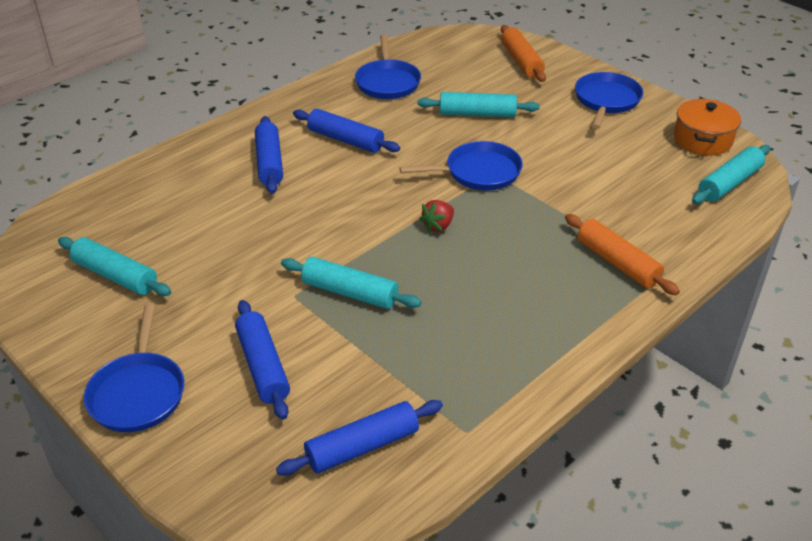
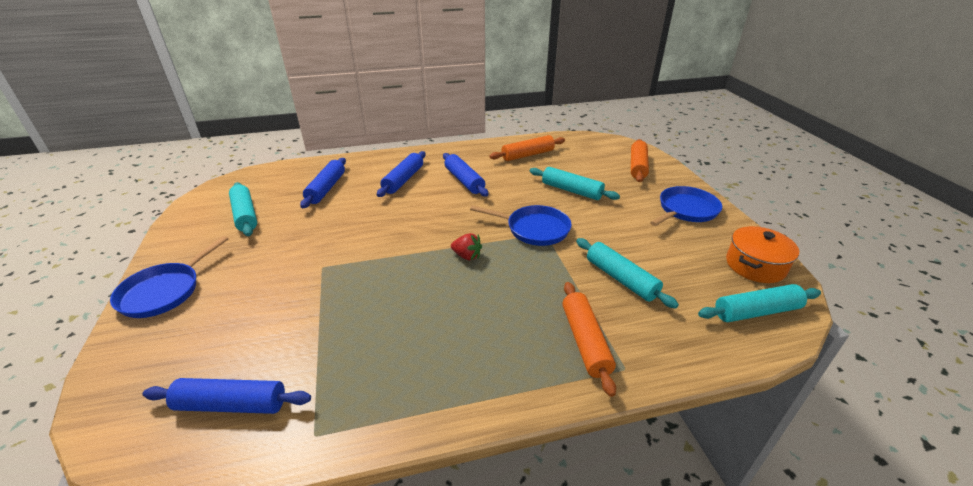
camera: 30 degrees right, 5 degrees down
blue rolling pin [235,300,290,420] -> blue rolling pin moved to [300,158,346,208]
turquoise rolling pin [281,257,421,309] -> turquoise rolling pin moved to [576,238,679,309]
blue pan [355,34,421,99] -> orange rolling pin [489,135,565,161]
red strawberry [419,200,454,233] -> red strawberry turned 135 degrees counterclockwise [451,233,482,260]

